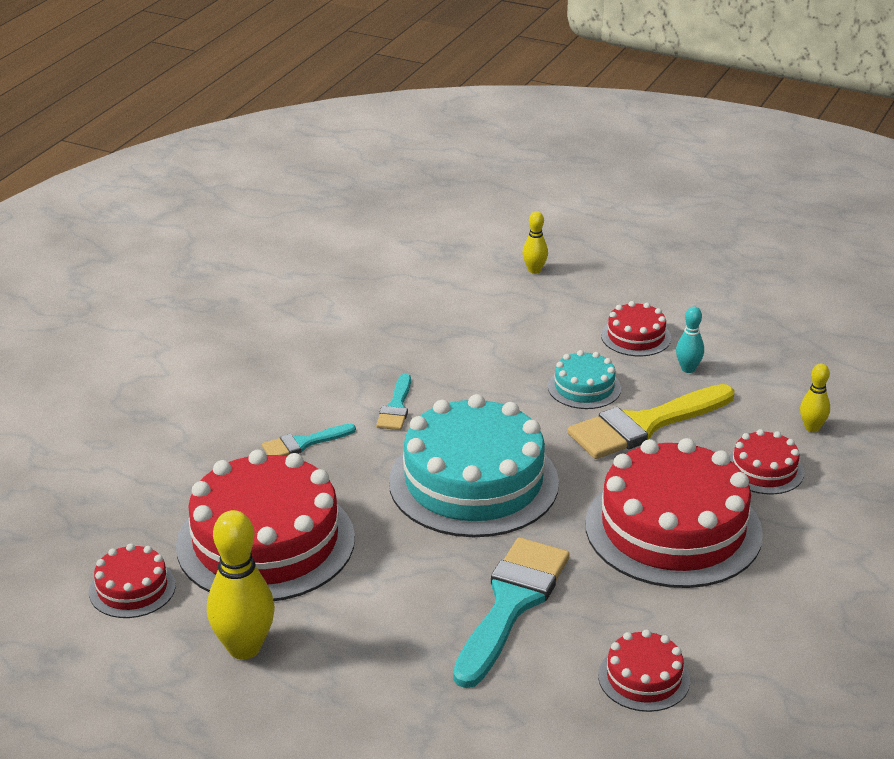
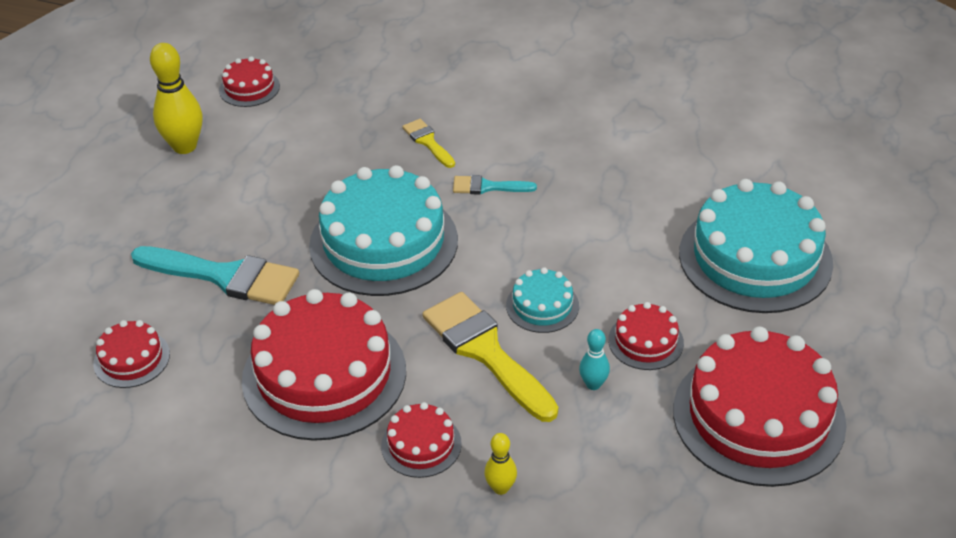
camera: 85 degrees right, 10 degrees up
red cake [176,450,355,601] -> red cake moved to [673,326,846,487]
turquoise brush [262,423,356,456] -> yellow brush [402,119,455,168]
yellow bowling pin [522,211,548,274] -> turquoise cake [679,179,833,313]

